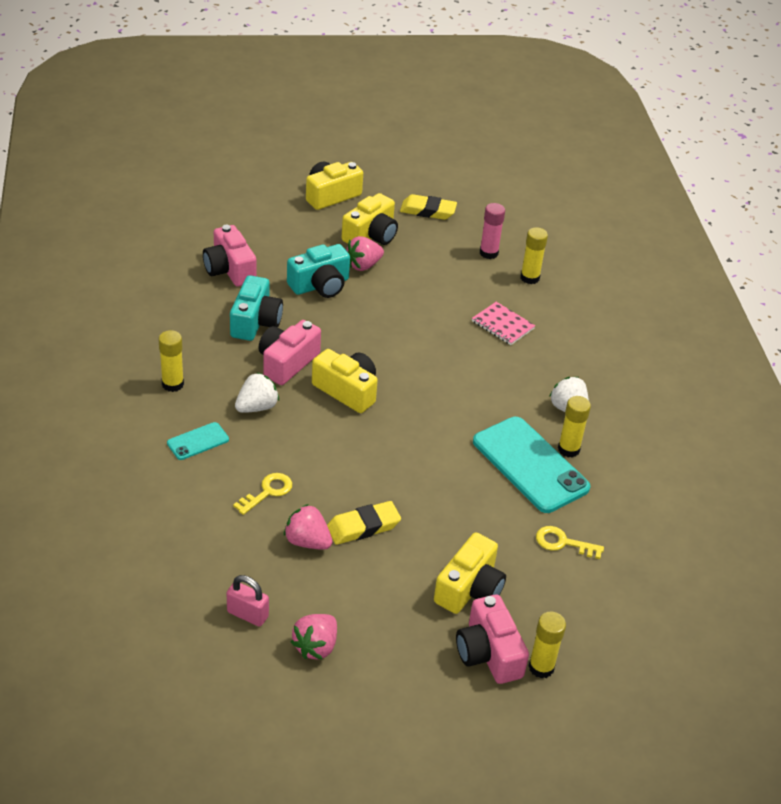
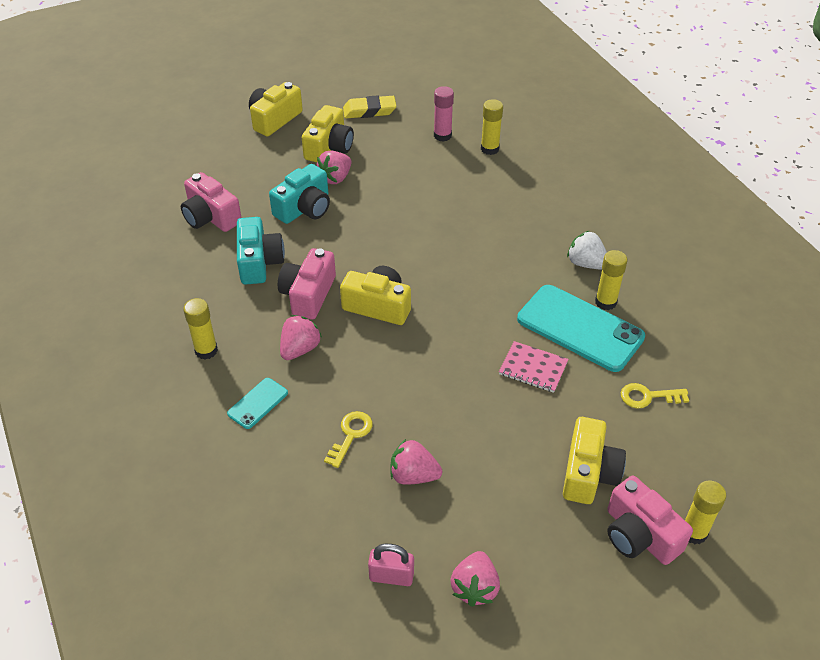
camera: 15 degrees left, 5 degrees up
white strawberry [235,372,279,413] -> pink strawberry [280,315,322,360]
yellow eraser [327,501,401,545] -> none
pink notebook [472,302,535,345] -> pink notebook moved to [499,341,569,393]

